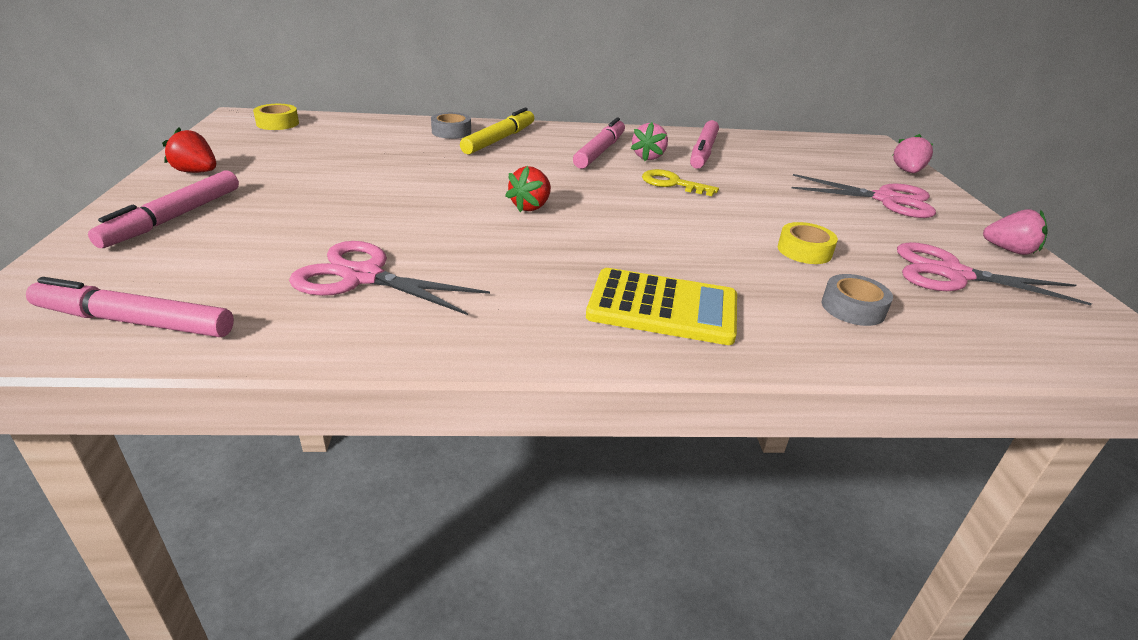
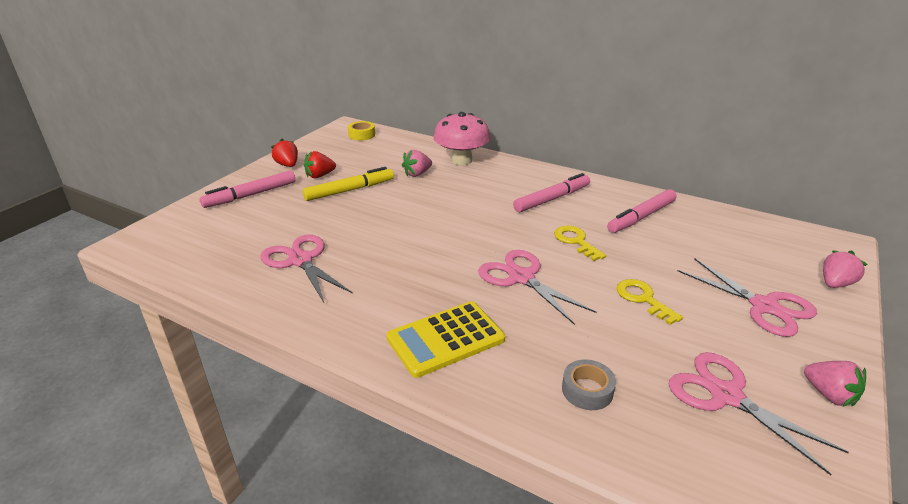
camera: 35 degrees right, 0 degrees up
pink marker [26,277,234,337] -> none
grey tape [431,112,471,139] -> pink mushroom [433,112,490,165]
yellow marker [460,108,534,154] -> yellow marker moved to [303,167,394,201]
red strawberry [505,166,551,212] -> red strawberry moved to [304,151,336,178]
yellow calculator [586,268,737,345] -> yellow calculator turned 105 degrees clockwise [386,301,505,378]
pink strawberry [631,122,668,161] -> pink strawberry moved to [402,150,432,177]
yellow tape [778,222,838,264] -> none
none -> pink scissors [478,250,596,325]
none -> yellow key [616,279,683,325]

